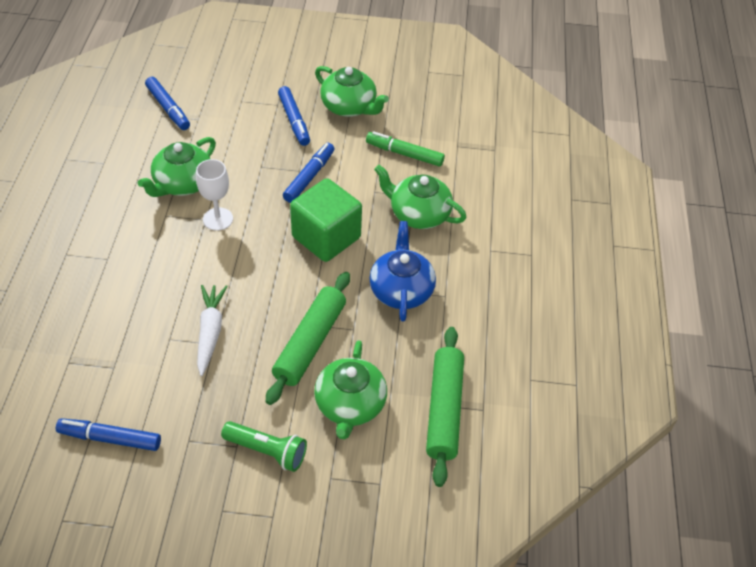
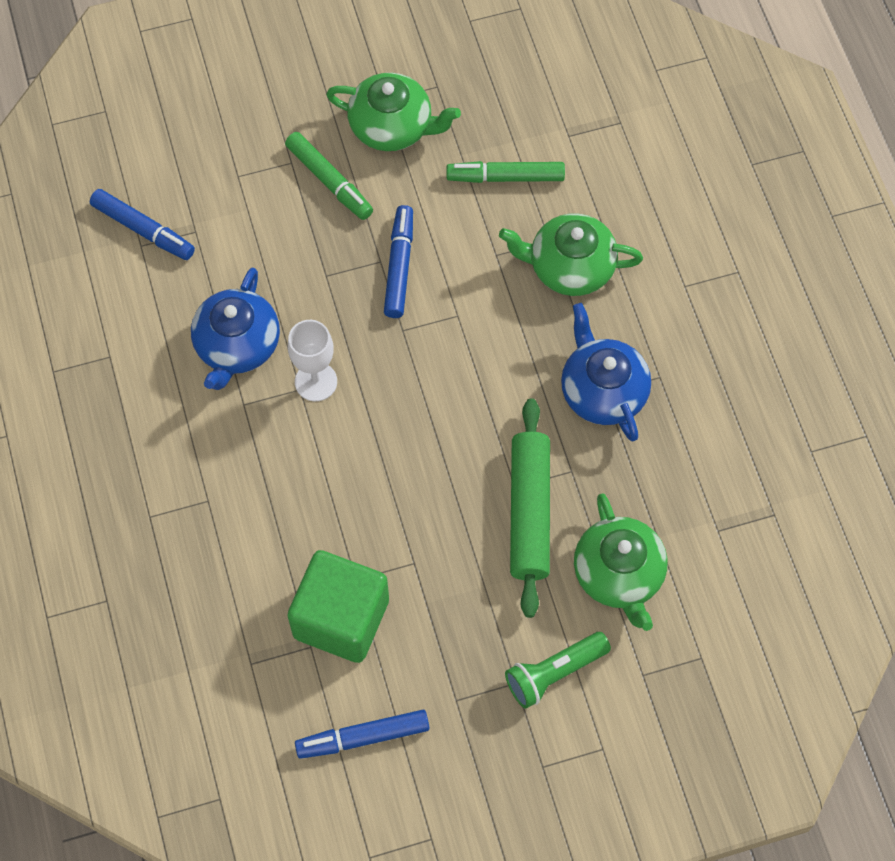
camera: 20 degrees left, 15 degrees up
green teapot [138,137,216,197] -> blue teapot [191,267,280,390]
white carrot [197,285,228,376] -> none
green flashlight [221,421,307,472] -> green flashlight turned 150 degrees clockwise [505,632,611,709]
blue marker [278,86,310,146] -> green marker [285,132,373,220]
green cube [290,178,362,262] -> green cube moved to [287,550,389,663]
green rolling pin [426,327,464,487] -> none

